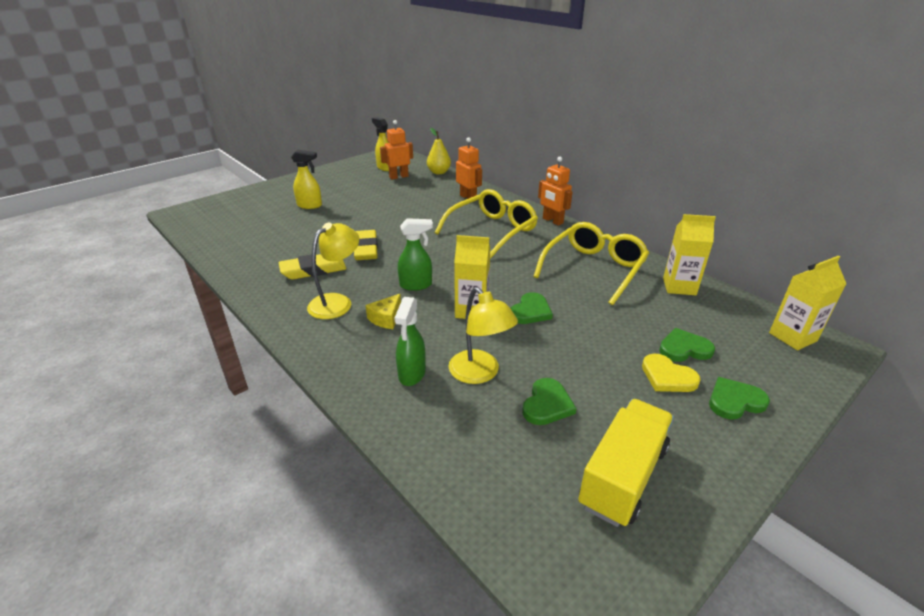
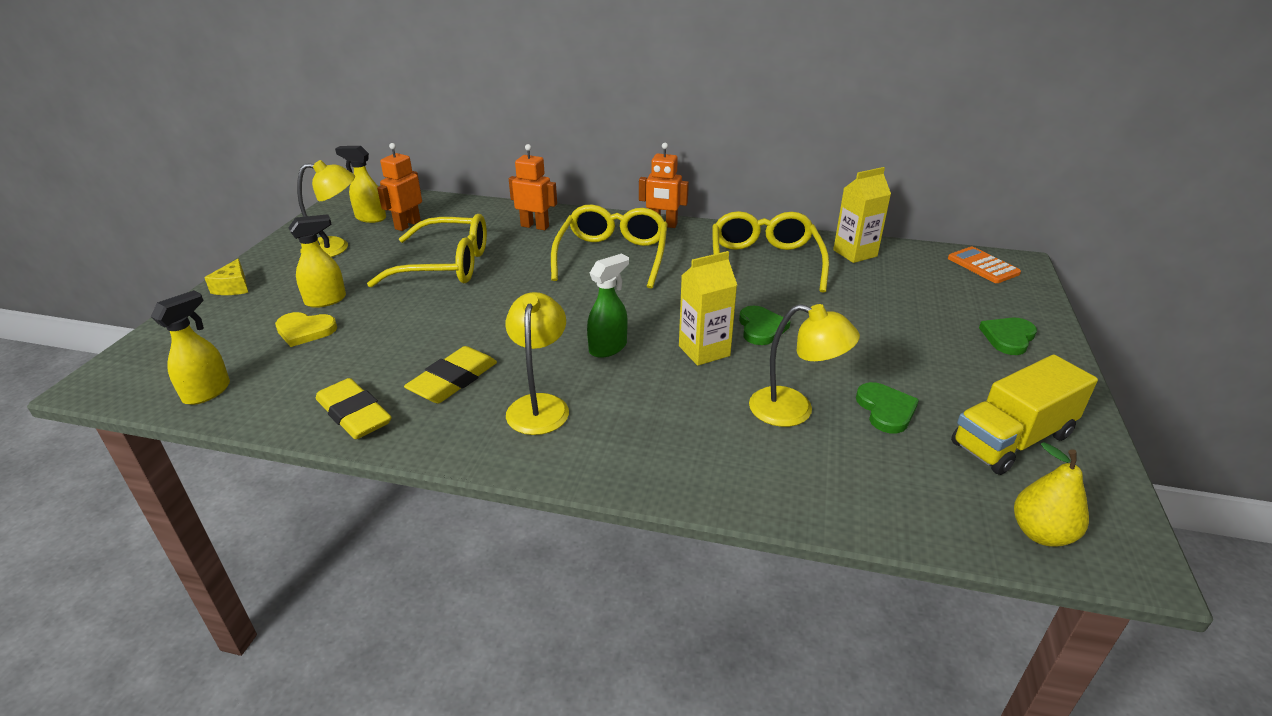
camera: 35 degrees left, 0 degrees up
yellow eraser [354,230,378,260] -> yellow eraser moved to [316,378,392,439]
yellow cheese [365,294,401,329] -> yellow cheese moved to [204,259,248,295]
green spray bottle [394,297,426,386] -> none
yellow pear [427,128,451,175] -> yellow pear moved to [1014,442,1089,547]
yellow truck [578,399,674,527] -> yellow truck turned 120 degrees counterclockwise [951,355,1098,475]
yellow heart [642,354,701,392] -> yellow heart moved to [275,312,337,347]
green heart [659,328,715,362] -> none
yellow carton [769,256,846,350] -> orange calculator [948,247,1021,283]
none -> yellow spray bottle [151,290,230,405]
none -> yellow lamp [297,160,355,257]
none -> yellow glasses [367,214,487,287]

